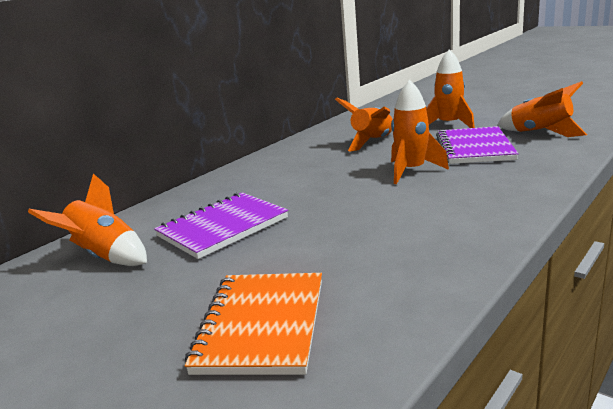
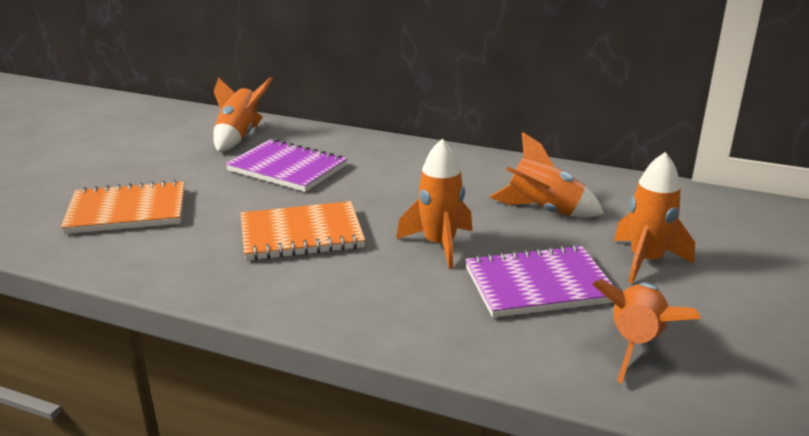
camera: 70 degrees right, 5 degrees up
none -> orange notebook [241,201,365,261]

